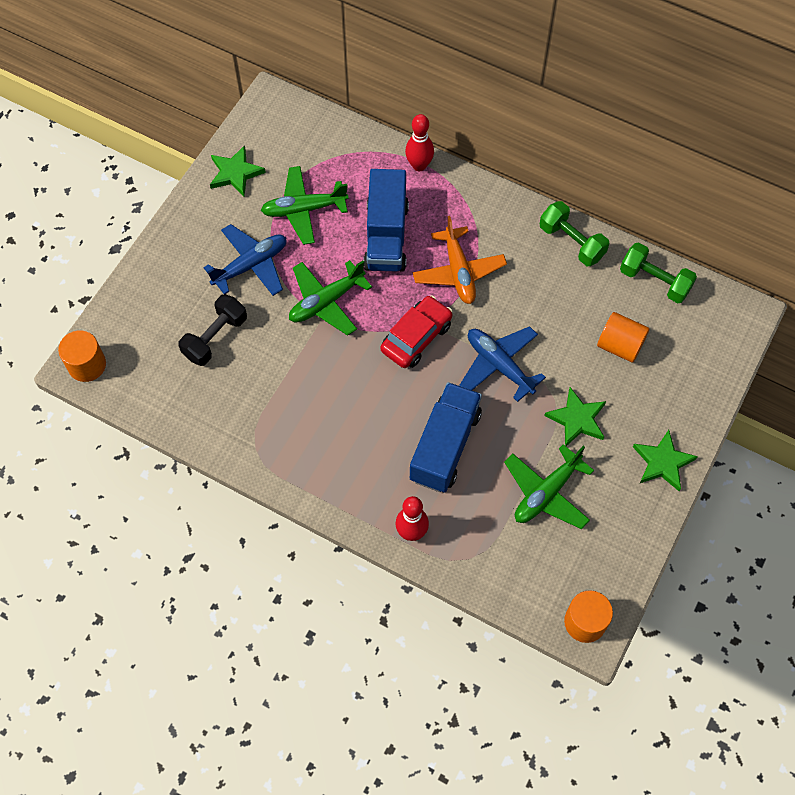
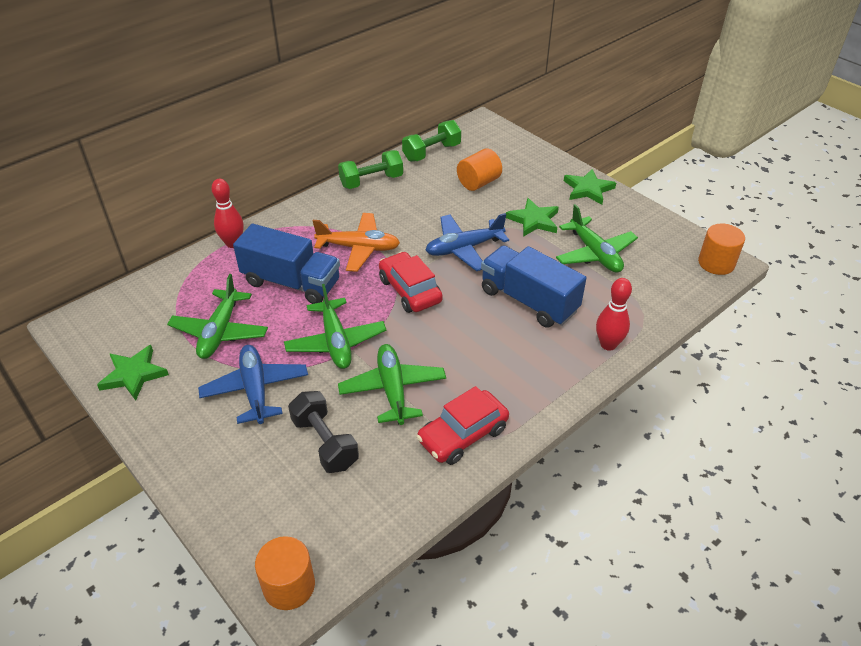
camera: 70 degrees left, 20 degrees down
none -> green plane [338,344,446,425]
none -> red car [416,386,509,465]

